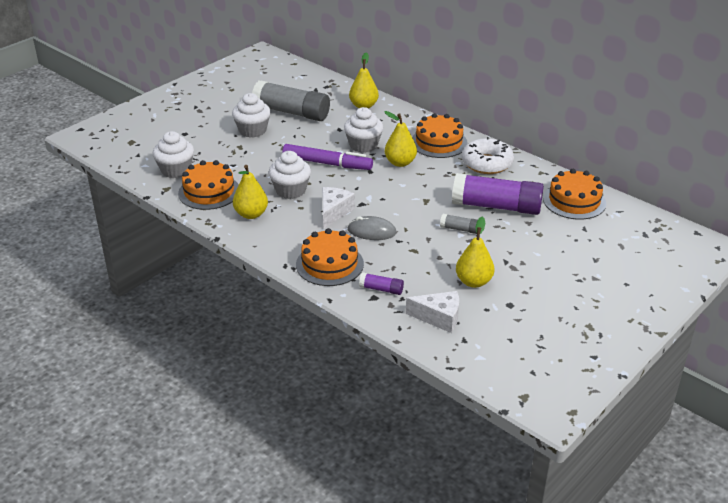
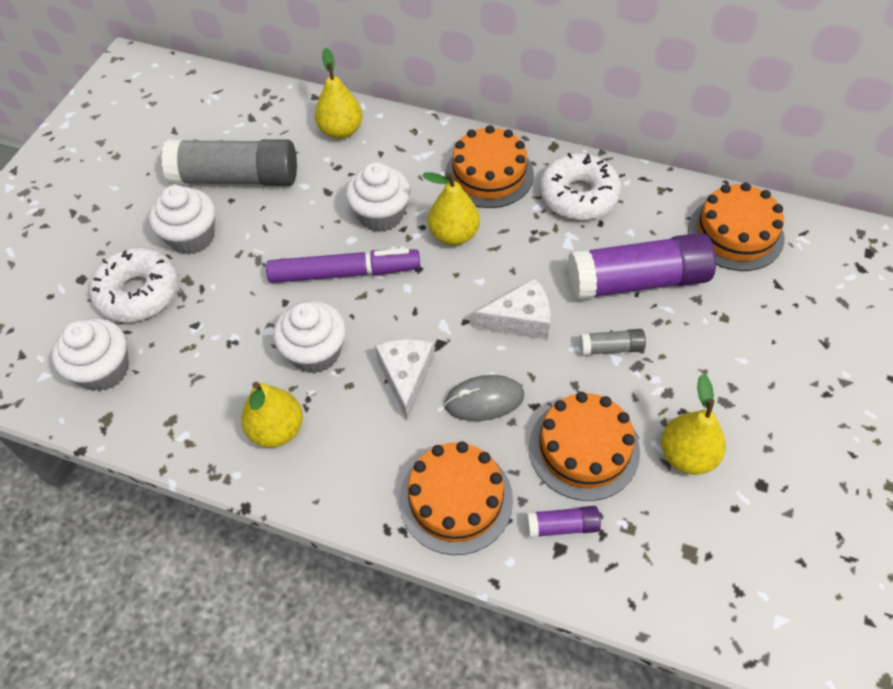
camera: 20 degrees left, 20 degrees up
orange cake [178,160,239,210] -> orange cake moved to [529,392,640,501]
white cheese [406,291,459,333] -> white cheese moved to [475,278,551,340]
none -> white donut [89,247,179,322]

